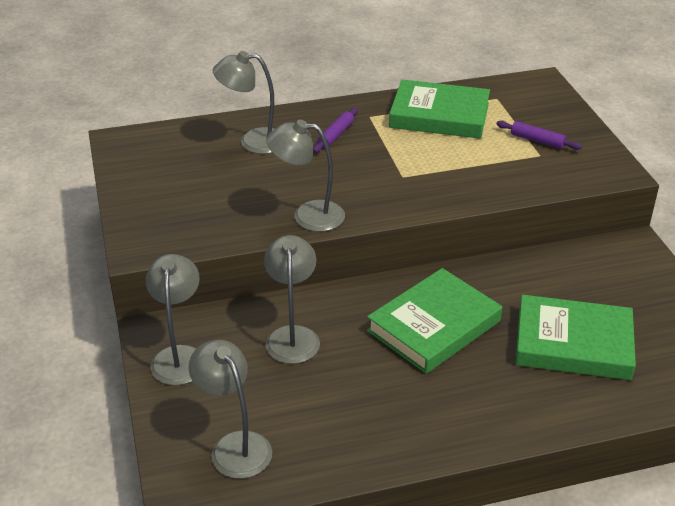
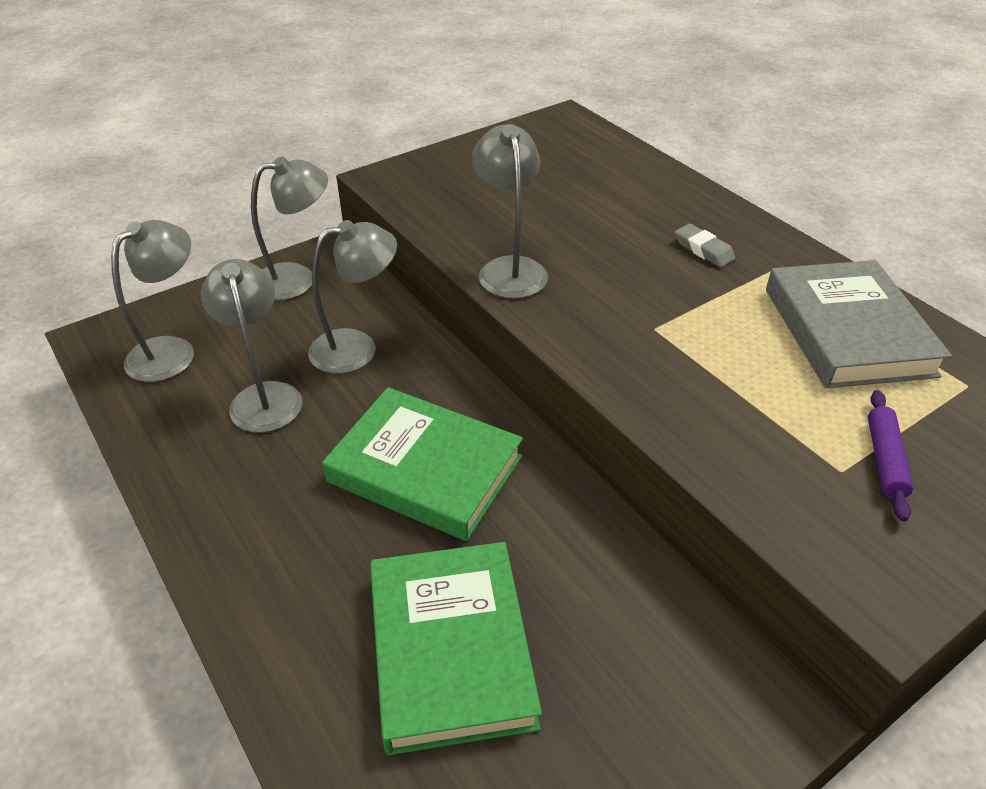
camera: 70 degrees right, 5 degrees up
grey lamp [213,51,274,154] -> grey lamp moved to [201,259,302,433]
purple rolling pin [313,108,358,153] -> grey eraser [675,224,736,267]
green book [389,79,490,139] -> grey book [766,260,952,388]

